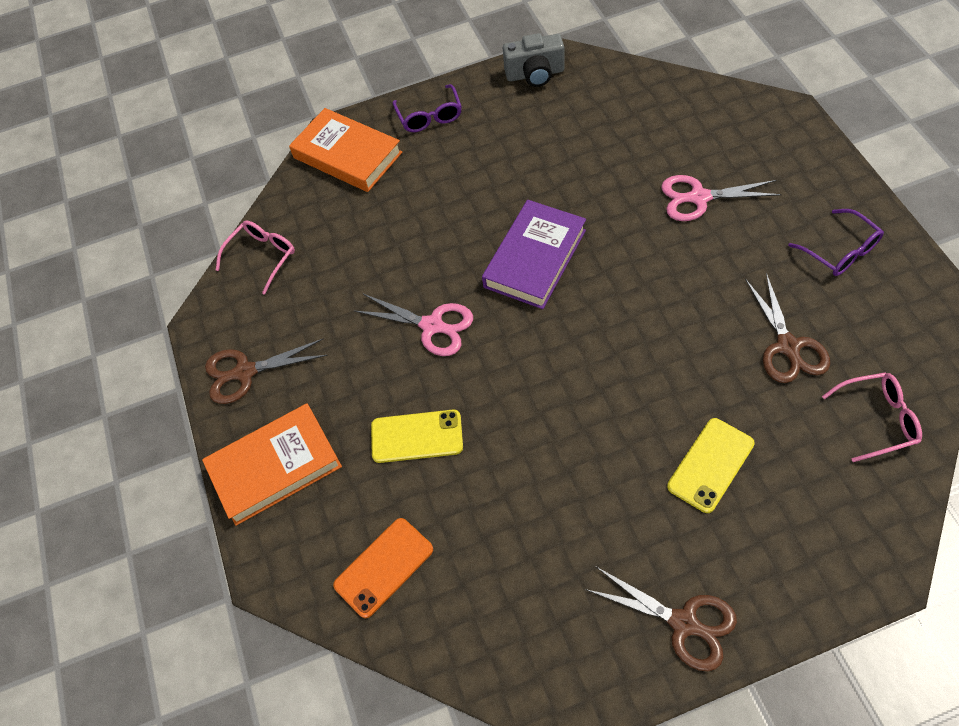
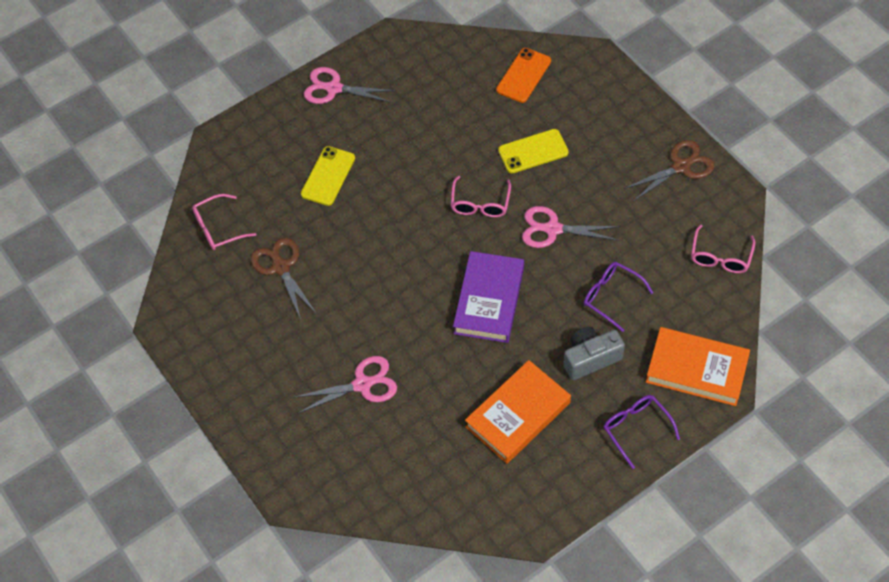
camera: 160 degrees right, 0 degrees up
orange book [202,403,342,526] -> orange book moved to [465,360,571,464]
grey camera [503,33,565,87] -> grey camera moved to [563,327,625,380]
brown scissors [585,566,737,671] -> pink scissors [304,67,396,104]
purple glasses [788,209,884,276] -> purple glasses moved to [584,262,653,332]
none -> pink glasses [451,176,511,217]

